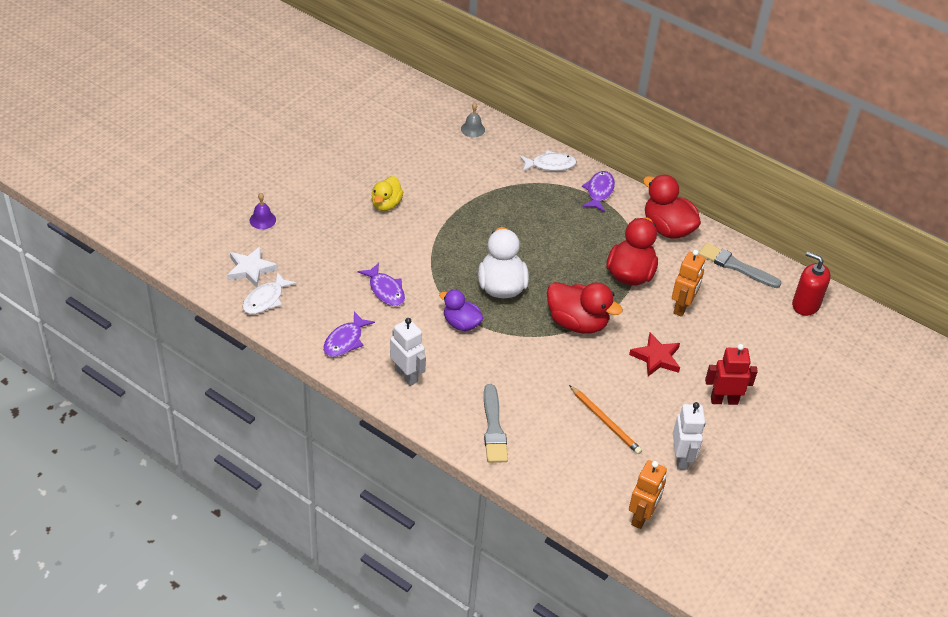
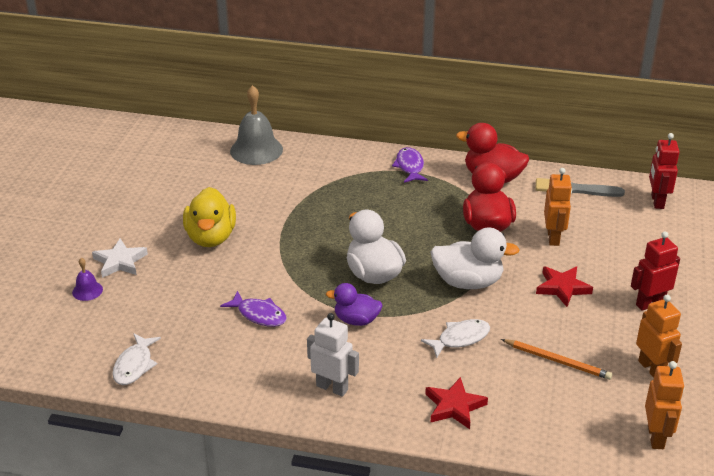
camera: 20 degrees left, 10 degrees down
white star [227,246,277,287] -> white star moved to [92,239,148,278]
purple fish [323,311,375,357] -> none
yellow duck [371,176,403,211] -> yellow duck [183,187,236,247], size x1.58
grey bell [461,103,485,137] -> grey bell [230,85,283,165], size x2.06
grey brush [484,384,508,463] -> red star [425,377,488,429]
white fish [520,150,577,171] -> white fish moved to [421,319,490,358]
red duck [547,282,623,334] -> white duck [431,228,520,289]
white robot [673,402,705,470] -> orange robot [636,295,682,378]
red soap dispenser [792,252,831,316] -> red robot [649,133,679,209]

